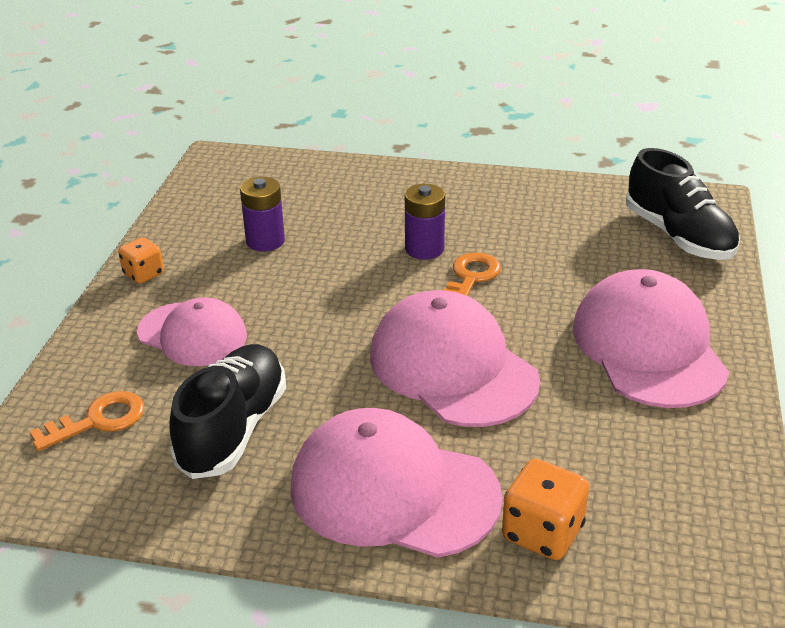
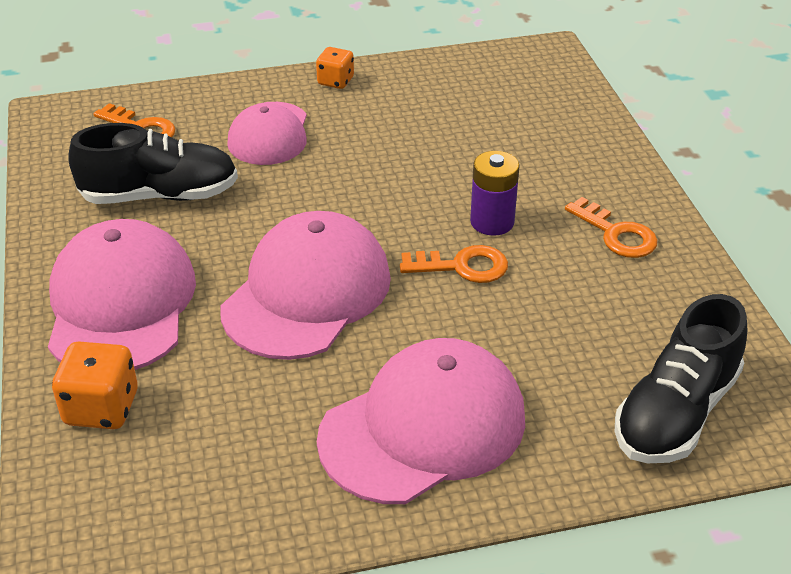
camera: 65 degrees right, 5 degrees up
purple battery [240,177,285,252] -> none
none -> orange key [565,197,658,258]

